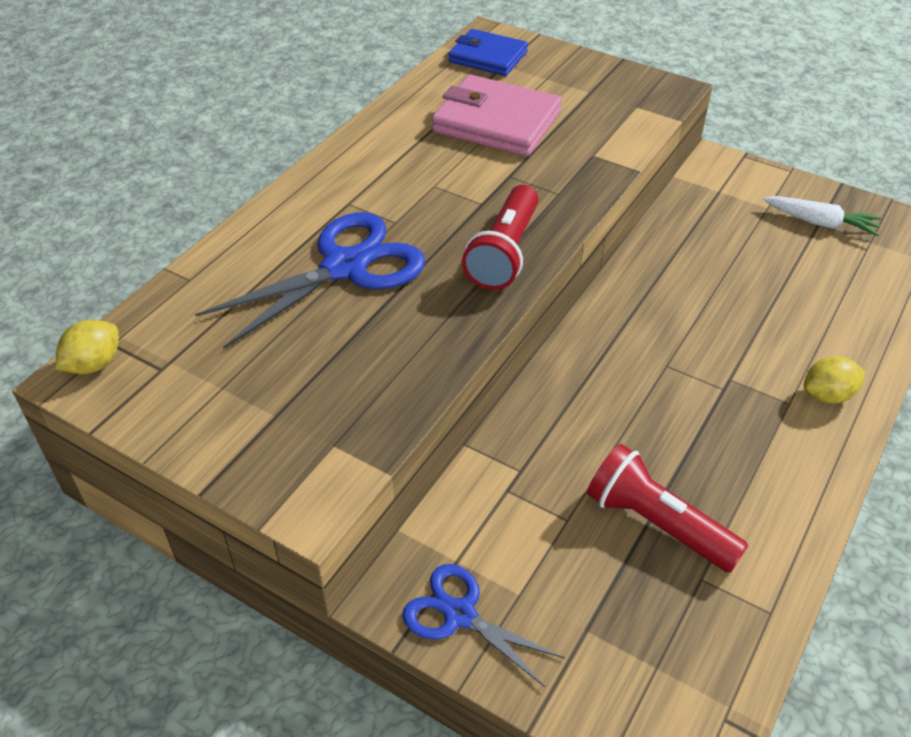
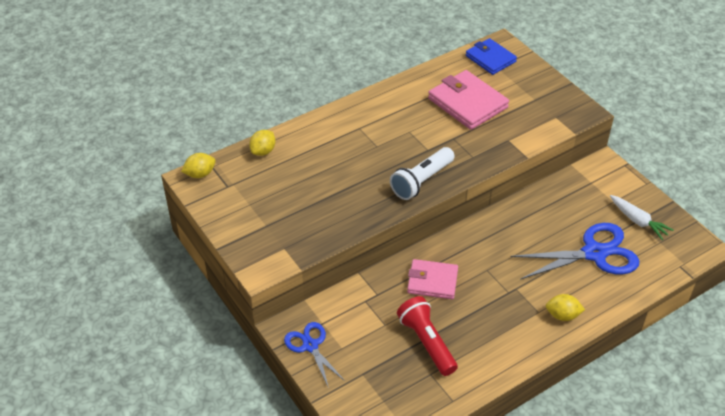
camera: 25 degrees right, 0 degrees up
blue scissors [195,212,426,349] -> blue scissors moved to [510,223,639,279]
red flashlight [462,185,538,290] -> white flashlight [390,147,455,200]
none -> yellow lemon [249,130,276,156]
none -> pink wallet [407,259,458,299]

